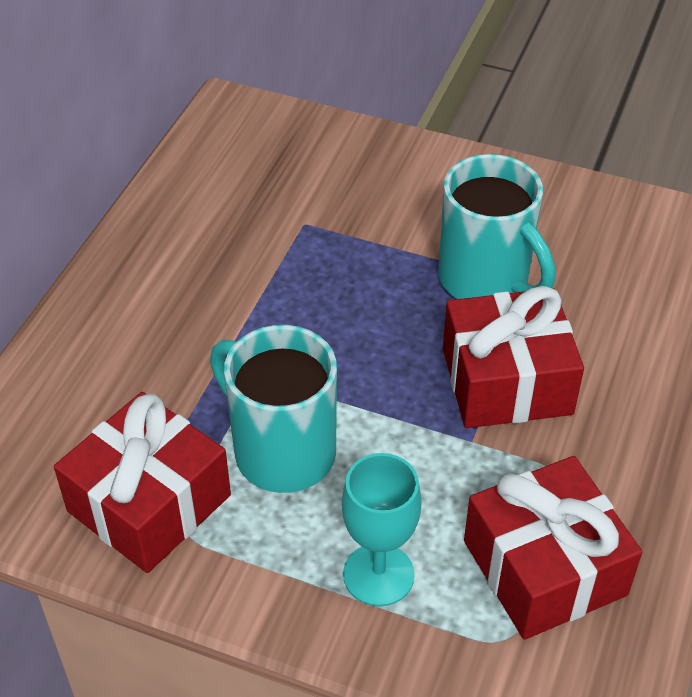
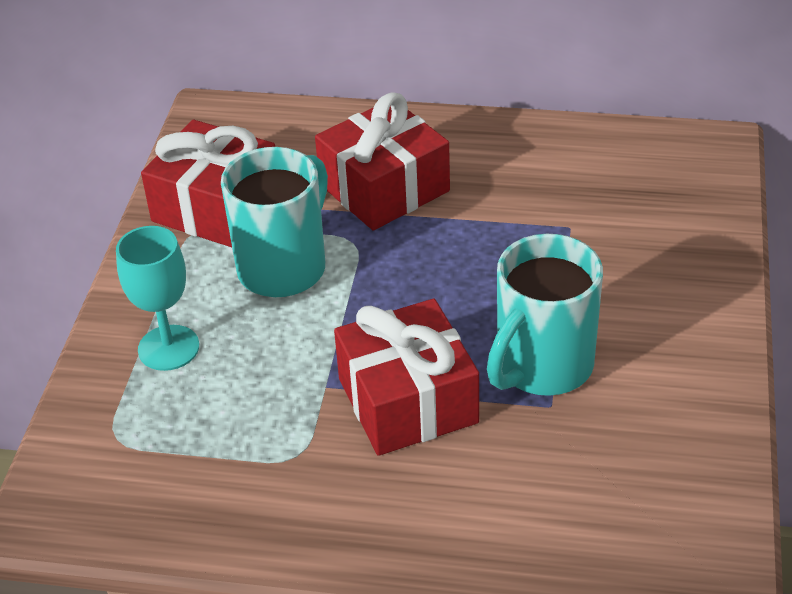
camera: 80 degrees right, 5 degrees down
red gift [464,456,642,640] -> red gift moved to [315,92,450,230]

